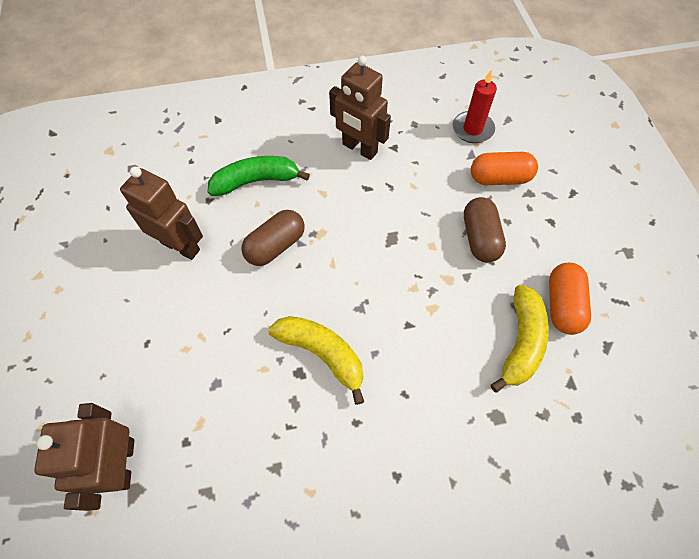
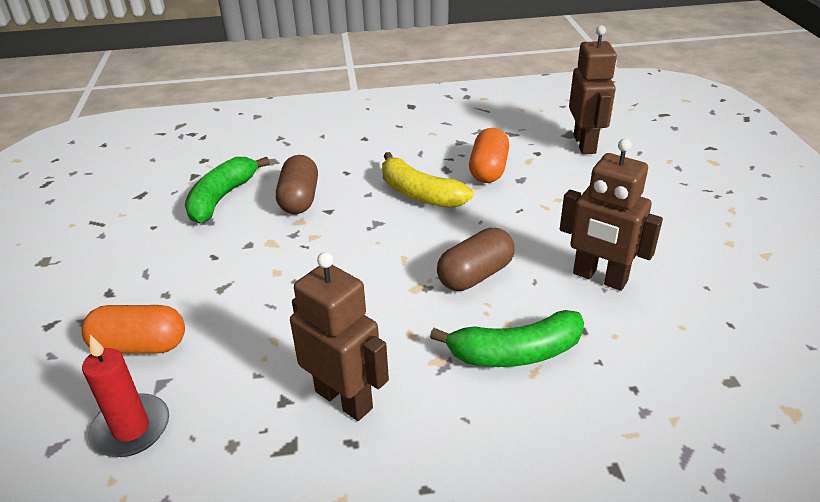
camera: 175 degrees left, 25 degrees down
brown capsule [464,197,506,262] -> brown capsule moved to [276,155,318,214]
yellow banana [491,285,549,393] -> green banana [185,157,270,224]
orange capsule [549,263,591,335] -> orange capsule moved to [469,128,509,183]

